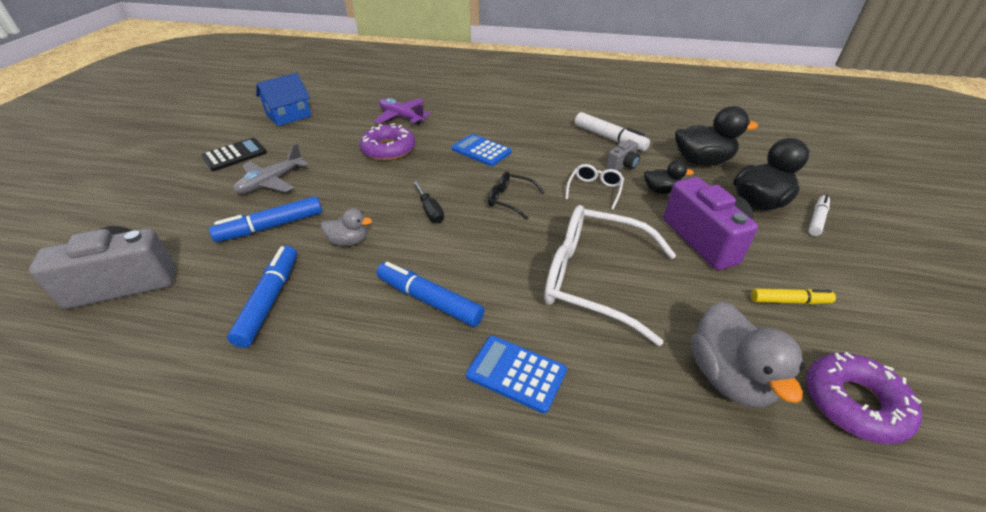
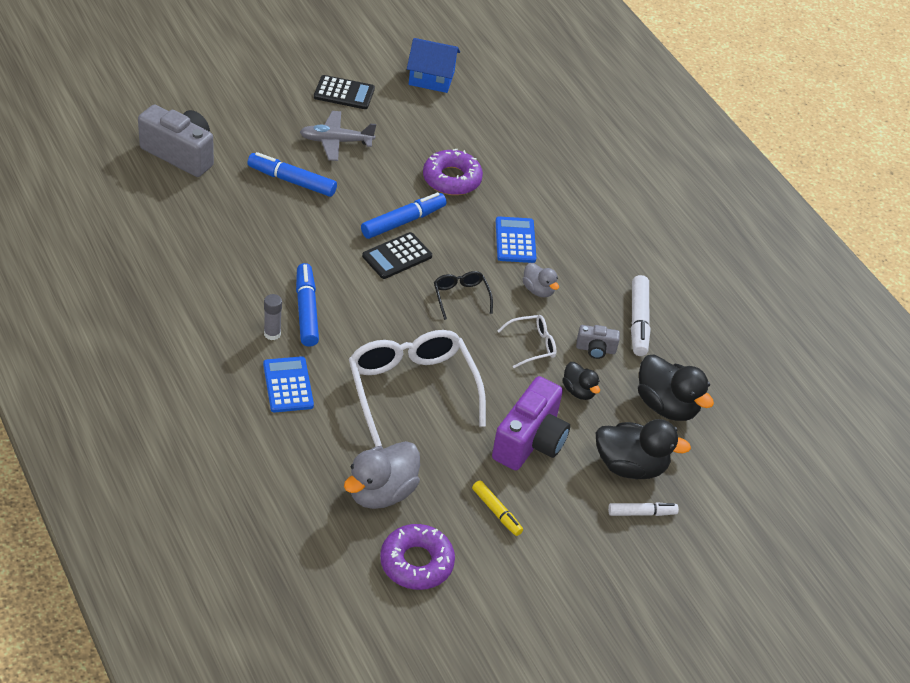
camera: 45 degrees right, 5 degrees up
blue marker [227,246,297,348] -> blue marker moved to [361,192,447,239]
grey duck [321,208,372,246] -> grey duck moved to [522,263,559,297]
purple plane [374,98,431,125] -> none
black screwdriver [413,181,444,223] -> black calculator [362,232,432,279]
none -> grey glue stick [264,294,282,340]

